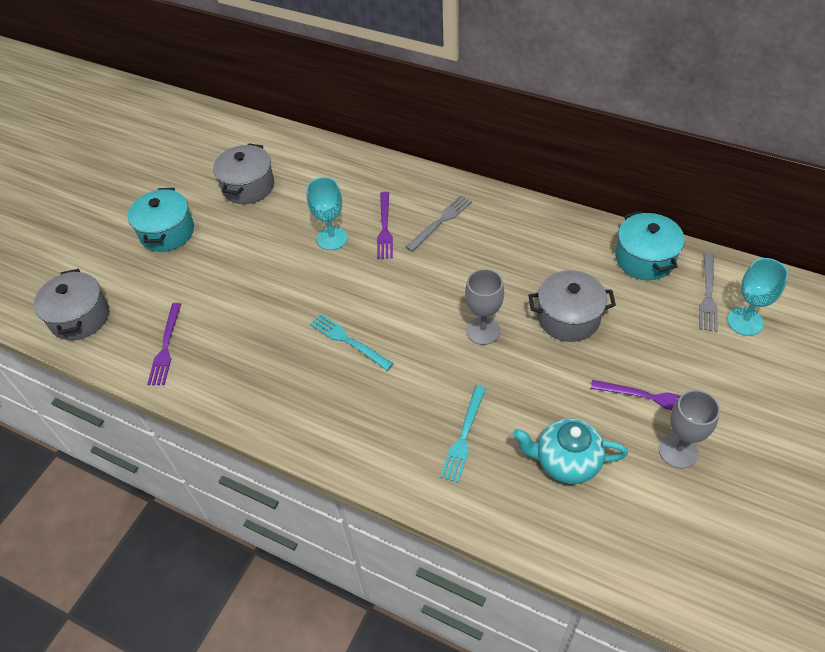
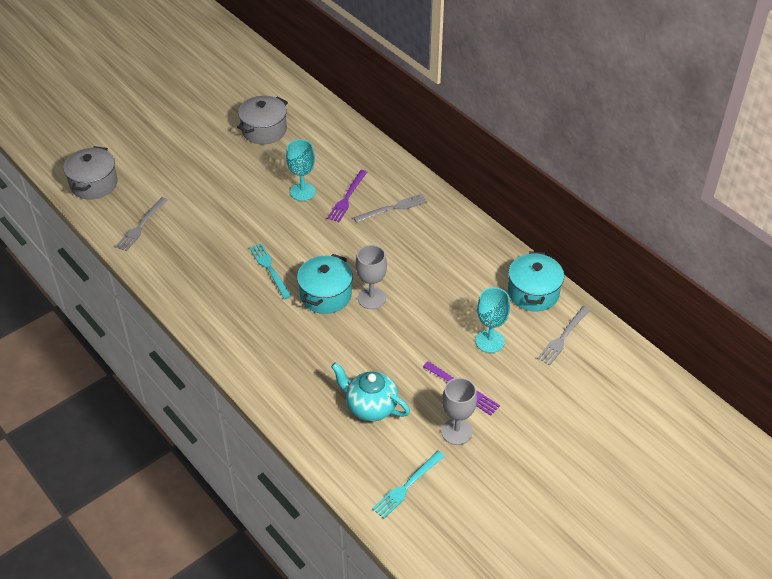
camera: 20 degrees right, 5 degrees down
turquoise pot [128,188,194,252] -> turquoise pot moved to [297,254,353,314]
purple fork [147,303,181,385] -> grey fork [115,197,167,251]
turquoise fork [440,385,486,483] -> turquoise fork moved to [372,450,445,518]
grey pot [529,270,616,342] -> none
turquoise goblet [727,258,788,336] -> turquoise goblet moved to [475,287,510,353]

